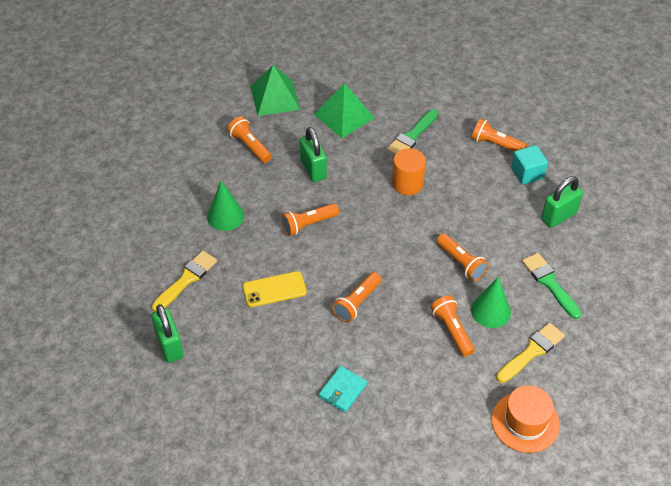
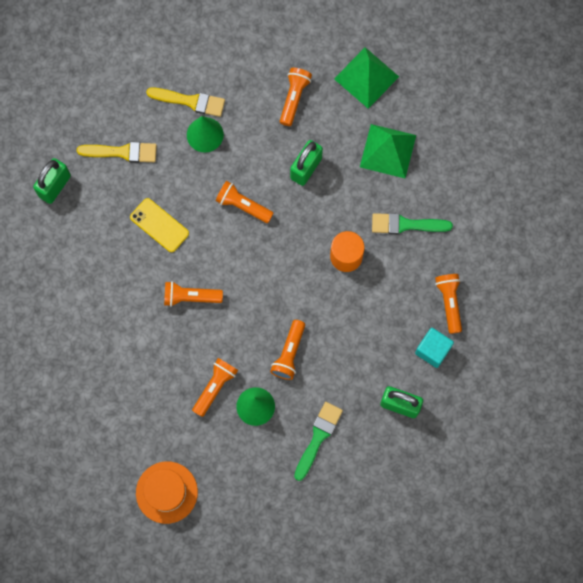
camera: 55 degrees right, 25 degrees up
turquoise wallet [319,366,367,413] -> none
yellow brush [496,323,565,383] -> yellow brush moved to [146,88,225,117]

